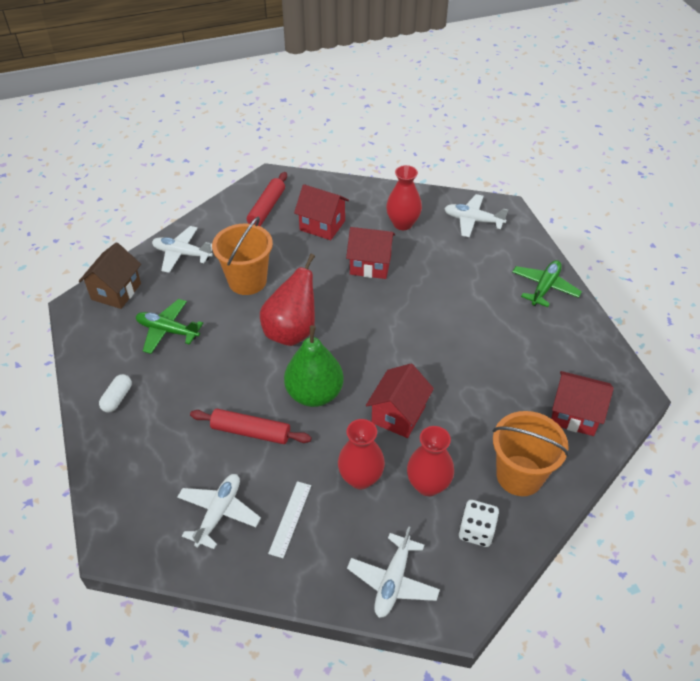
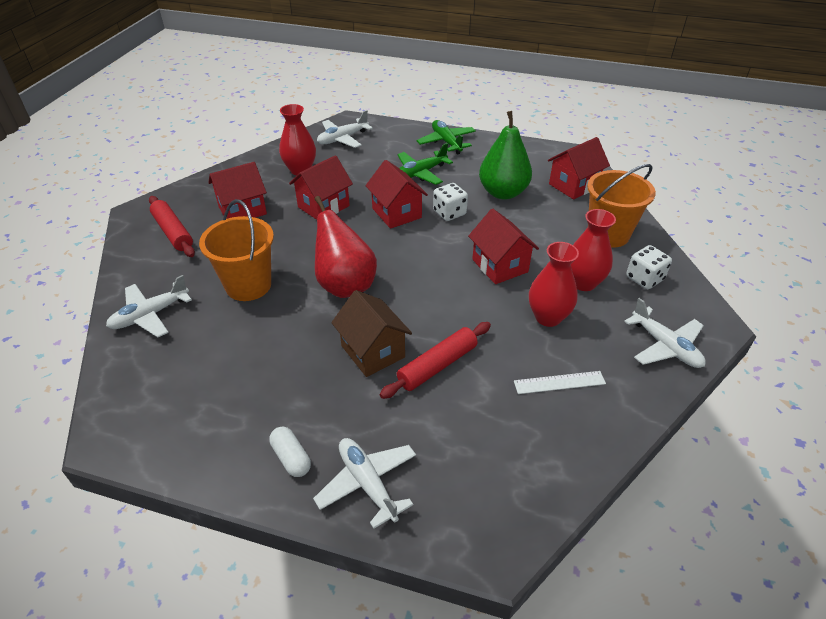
camera: 55 degrees left, 5 degrees down
brown house [79,242,141,309] -> brown house moved to [331,290,412,377]
green plane [136,299,203,354] -> green plane moved to [397,143,453,185]
white plane [177,474,261,549] -> white plane moved to [313,438,416,529]
white ruler [268,481,311,558] -> white ruler turned 60 degrees counterclockwise [514,371,606,394]
green pear [284,325,344,407] -> green pear moved to [479,111,532,200]
none -> red house [366,160,428,229]
none -> white dice [433,183,468,221]

